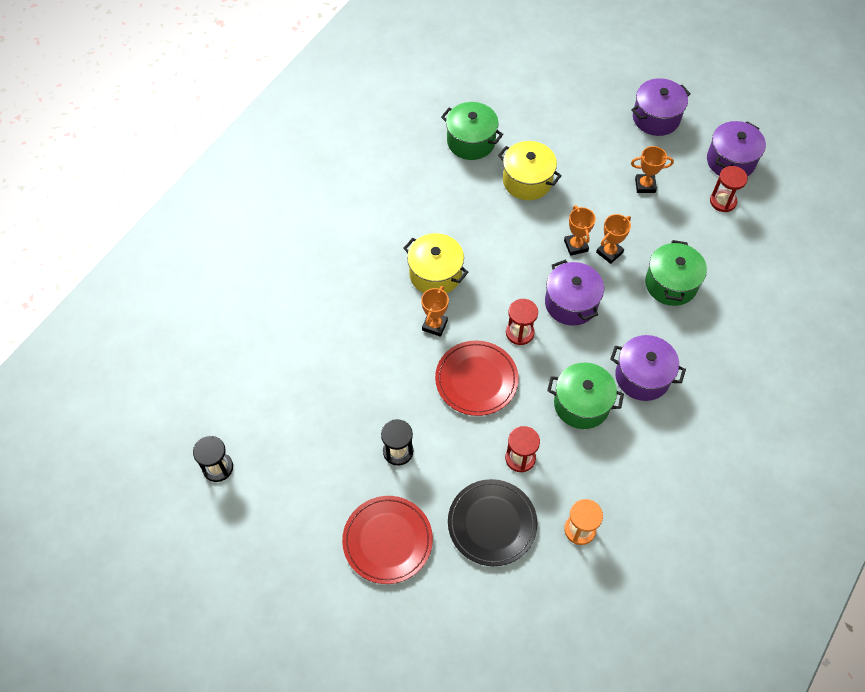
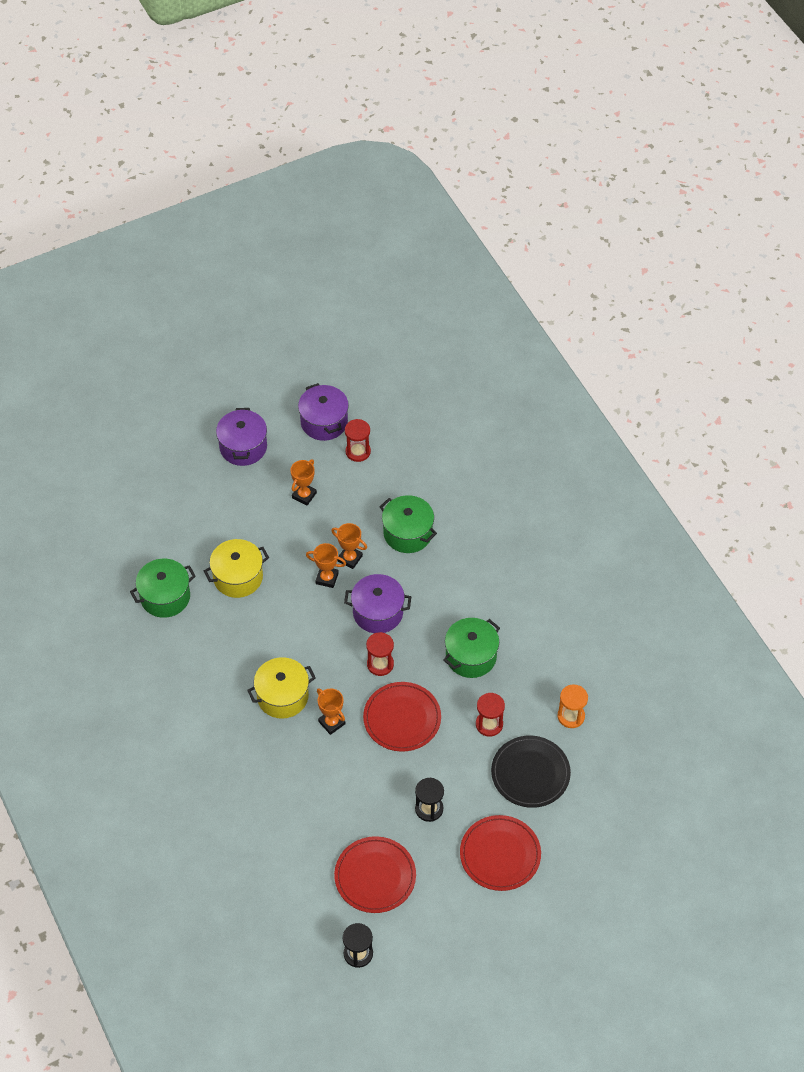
camera: 60 degrees left, 5 degrees down
orange trophy [596,214,631,264] -> orange trophy turned 45 degrees counterclockwise [331,523,367,569]
purple pot [610,335,686,401] -> none
none -> red plate [334,836,416,913]

